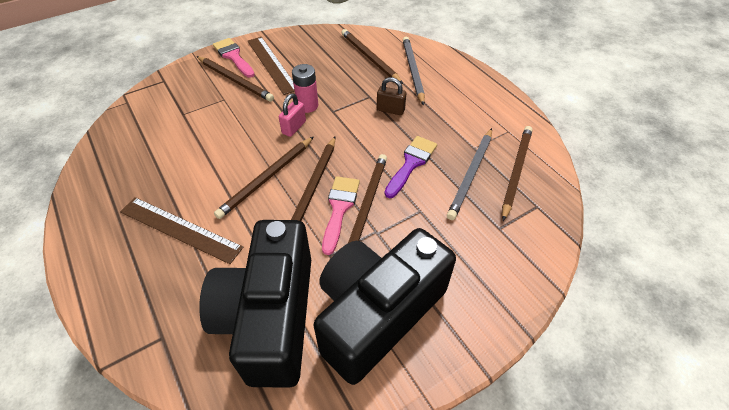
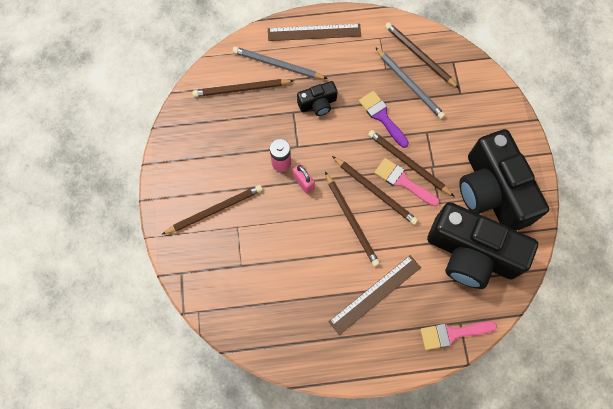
camera: 65 degrees left, 20 degrees up
pink brush [213,38,255,78] -> pink brush moved to [420,321,497,350]
brown ruler [248,37,295,95] -> brown ruler moved to [268,24,361,41]
brown padlock [377,77,406,115] -> black camera [297,81,338,116]

